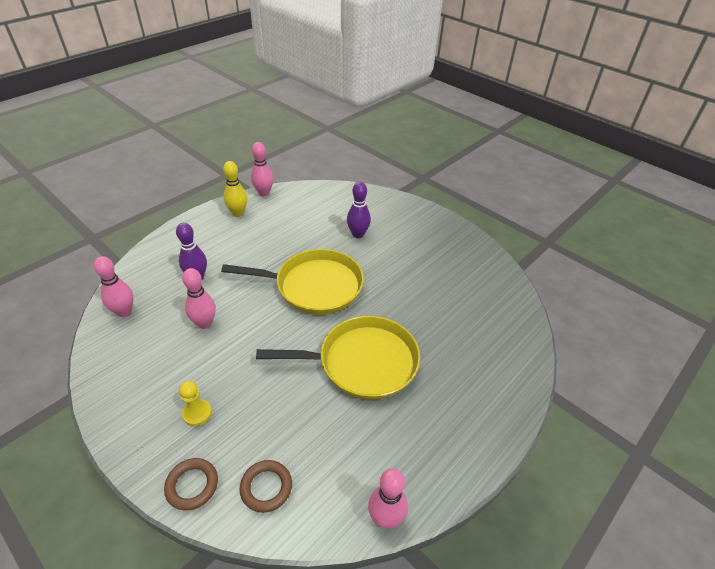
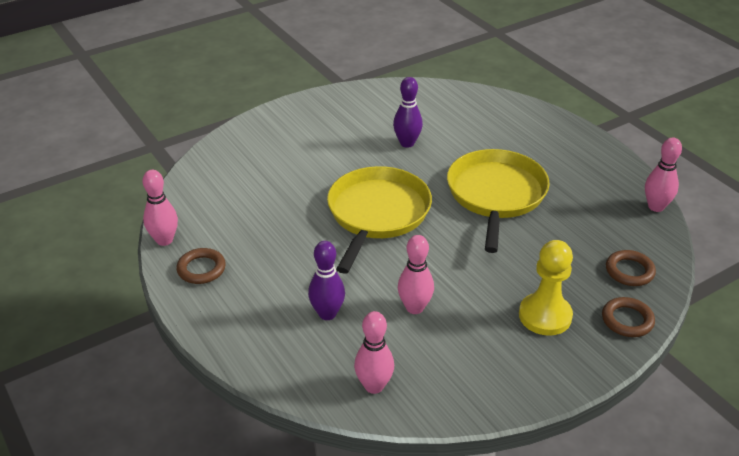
camera: 75 degrees left, 5 degrees down
yellow pawn [179,381,212,426] -> yellow pawn [519,240,573,336], size x1.70
yellow bowling pin [223,161,247,217] -> brown ring [176,248,226,284]
purple bowling pin [347,182,371,238] -> purple bowling pin moved to [393,77,423,148]

